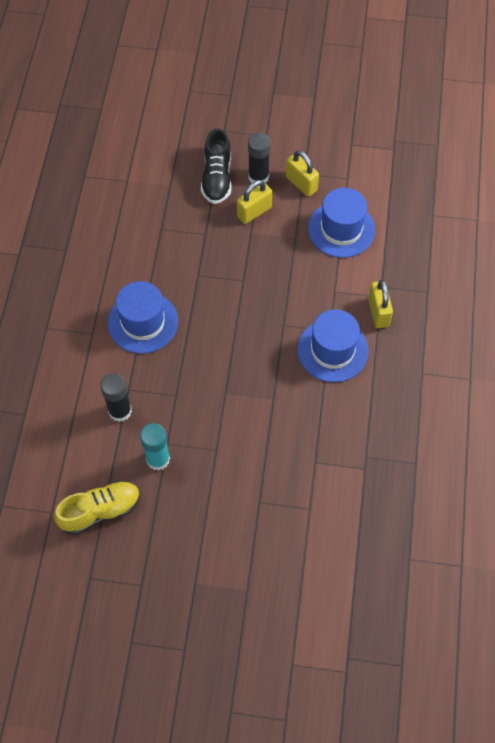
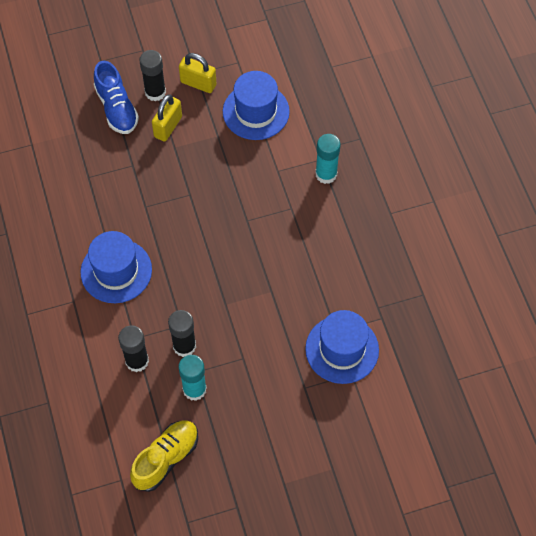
camera: 25 degrees left, 0 degrees up
black shoe [201,128,232,204] -> blue shoe [94,61,139,134]
blue hat [297,309,369,382] -> blue hat moved to [305,310,379,384]
yellow padlock [368,280,393,328] -> turquoise glue stick [315,134,340,184]
none -> black glue stick [168,310,196,357]

